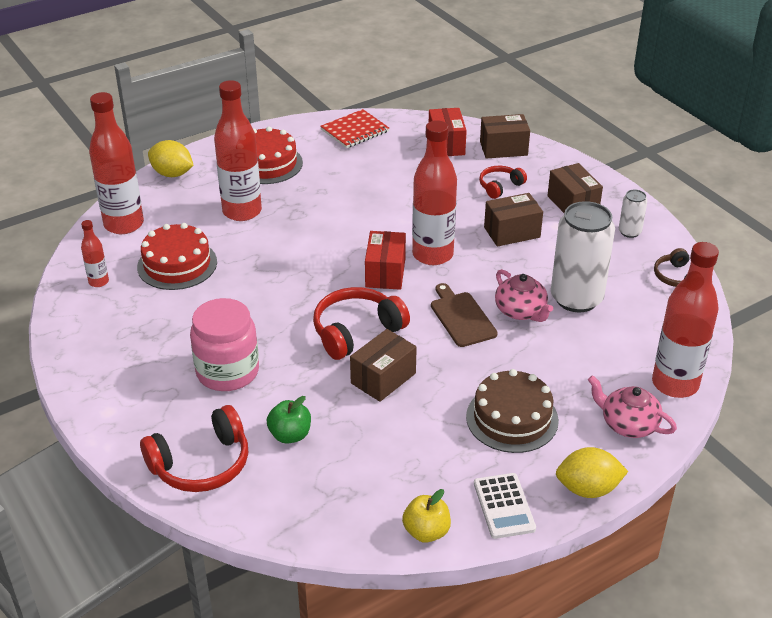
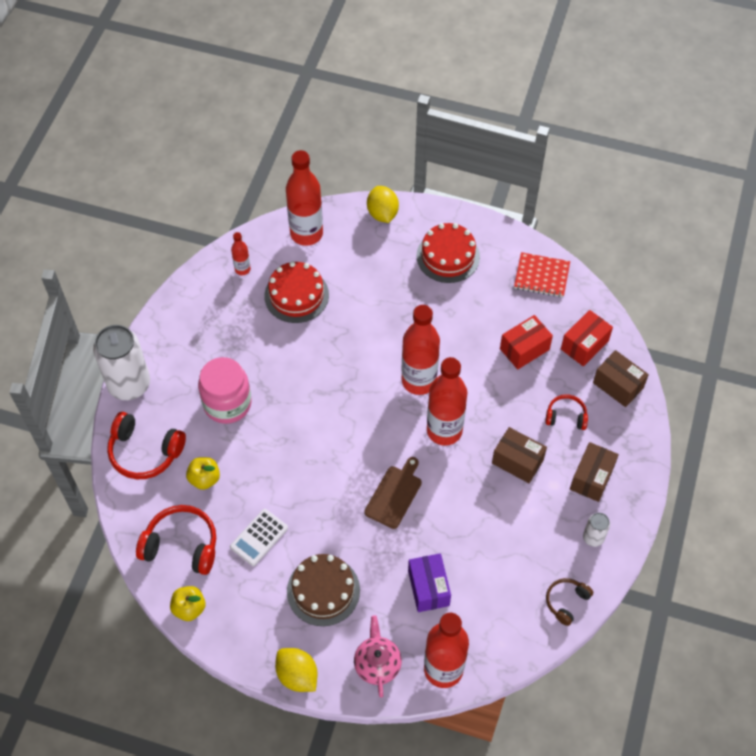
camera: 50 degrees right, 20 degrees up
red bottle [214,80,262,221] -> red bottle moved to [401,305,440,395]
green apple [267,396,311,444] -> yellow apple [186,457,220,490]
red headphones [313,287,410,360] -> red headphones moved to [136,505,216,575]
brown box [350,329,417,402] -> none
red box [365,231,406,290] -> red box moved to [500,315,553,370]
white calculator [474,473,536,539] -> white calculator moved to [230,509,288,566]
pink teapot [495,269,553,322] -> none
white can [551,201,615,312] -> white can moved to [93,325,150,400]
none -> purple box [408,553,451,612]

